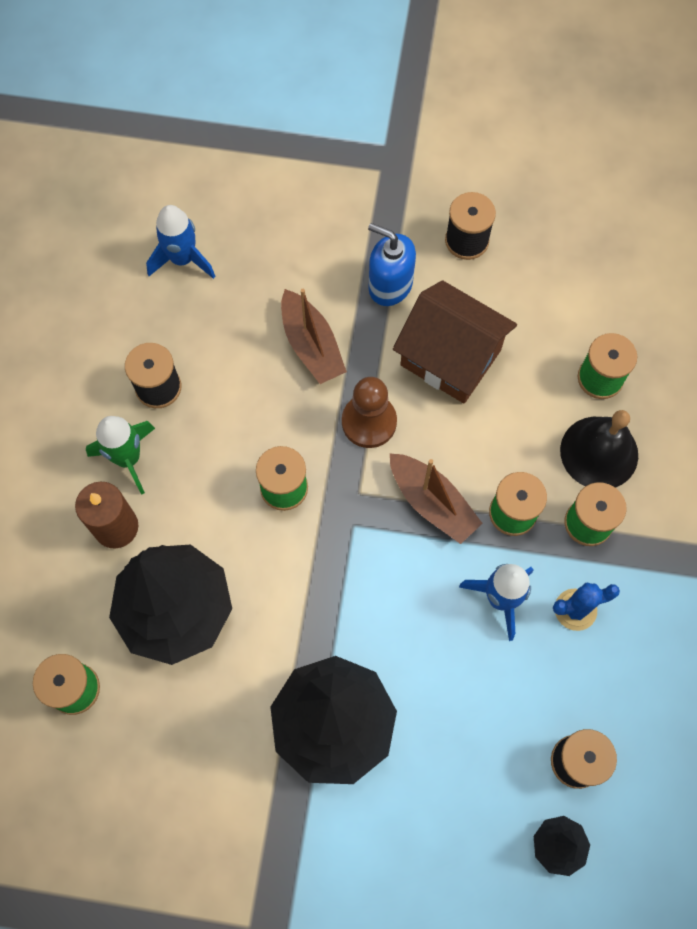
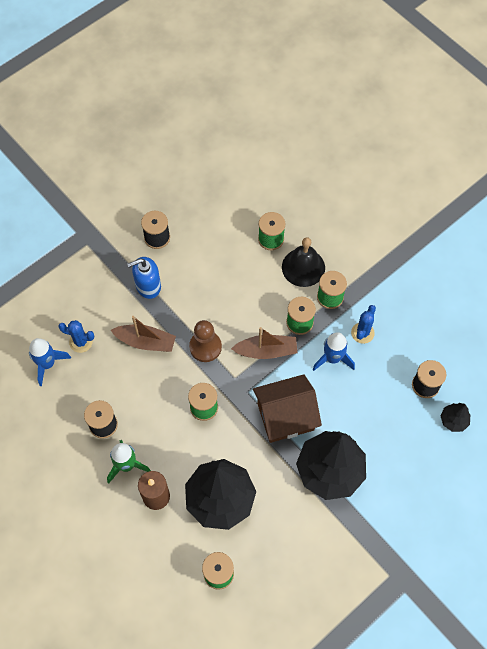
camera: 50 degrees left, 5 degrees down
brown house [393,280,517,403] -> brown house moved to [253,374,322,443]
none -> blue cactus [58,320,94,353]

